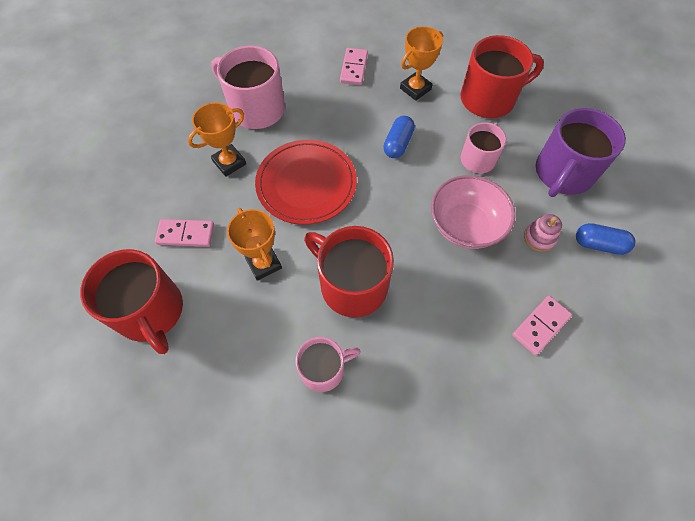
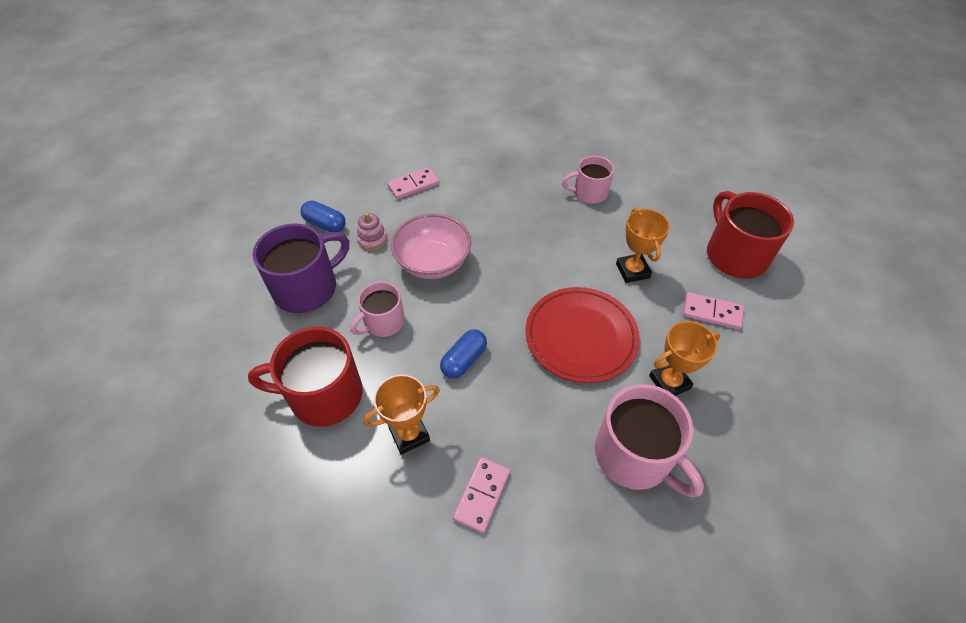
camera: 165 degrees left, 10 degrees down
red mug [304,226,394,318] -> none

